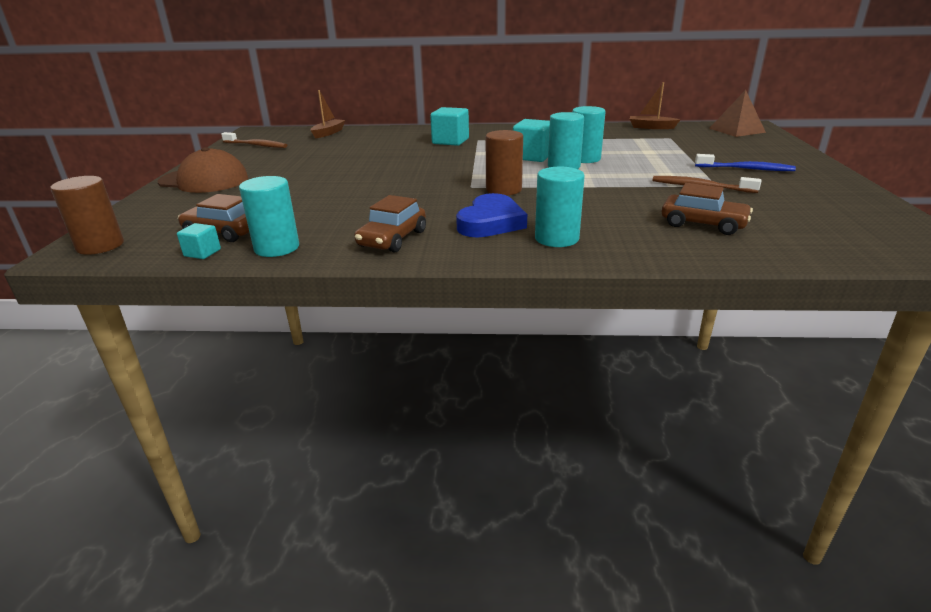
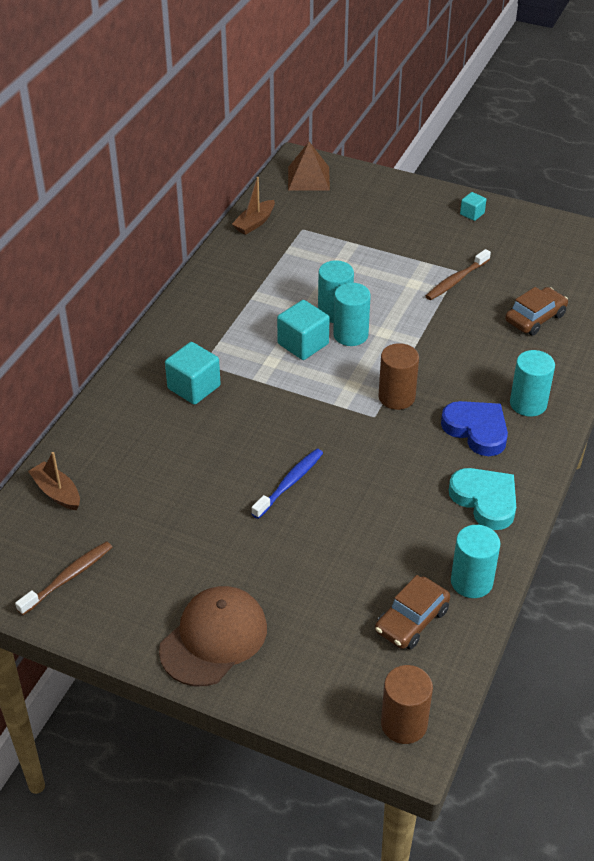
camera: 70 degrees left, 15 degrees up
turquoise cube [177,223,221,259] -> turquoise cube moved to [460,192,486,221]
brown car [354,195,426,253] -> turquoise heart [449,468,516,530]
blue toothbrush [695,154,796,171] -> blue toothbrush moved to [252,449,323,519]

